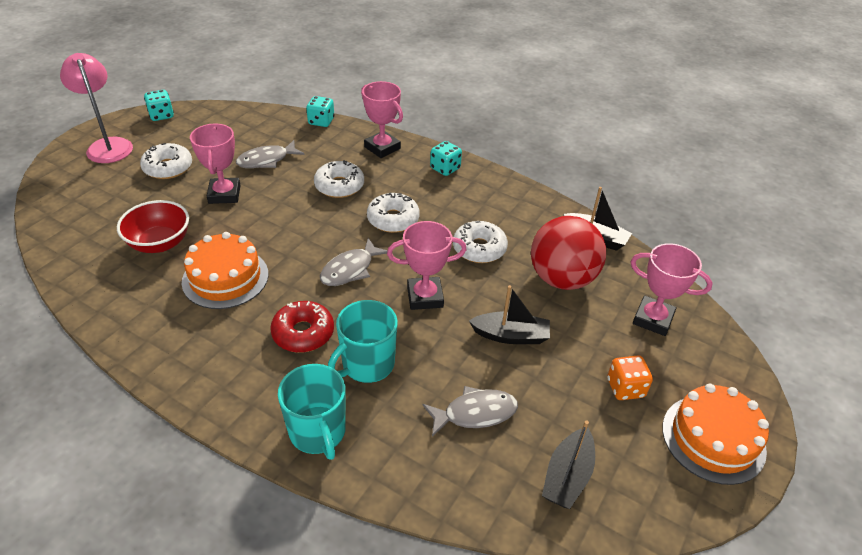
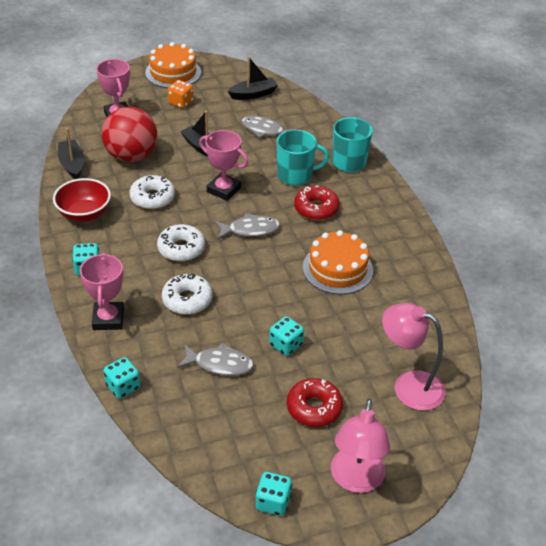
camera: 140 degrees left, 0 degrees up
red bowl [117,200,189,253] -> red bowl moved to [53,178,111,222]
white donut [140,143,192,179] -> red donut [287,378,343,427]
pink trophy [190,123,240,204] -> turquoise dice [269,316,304,356]
none -> pink lamp [382,303,445,411]

